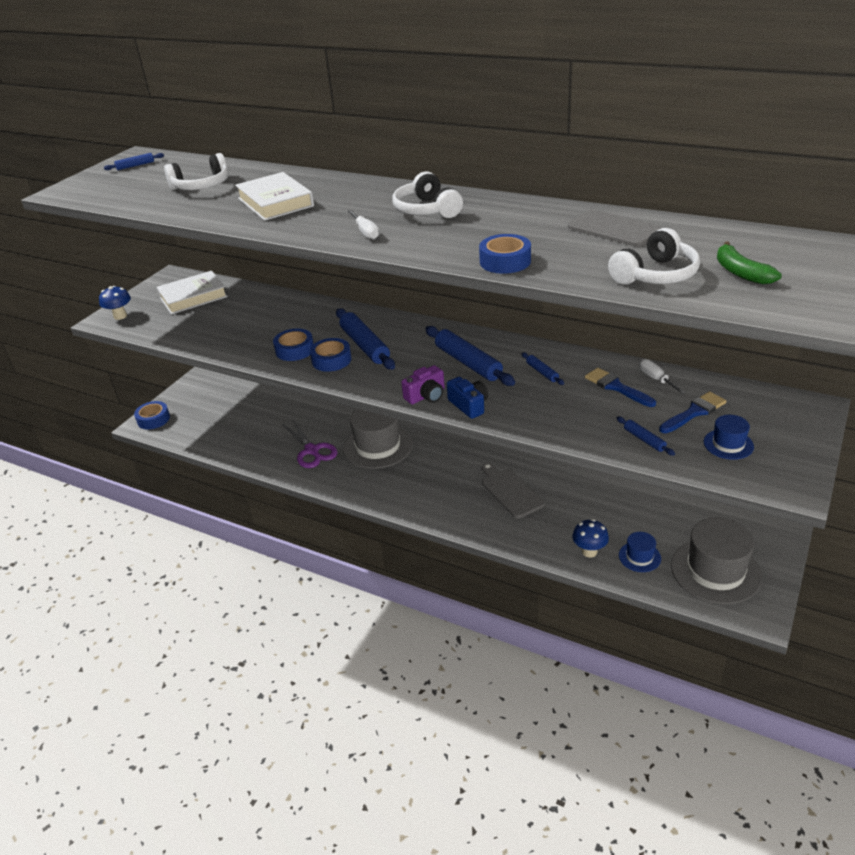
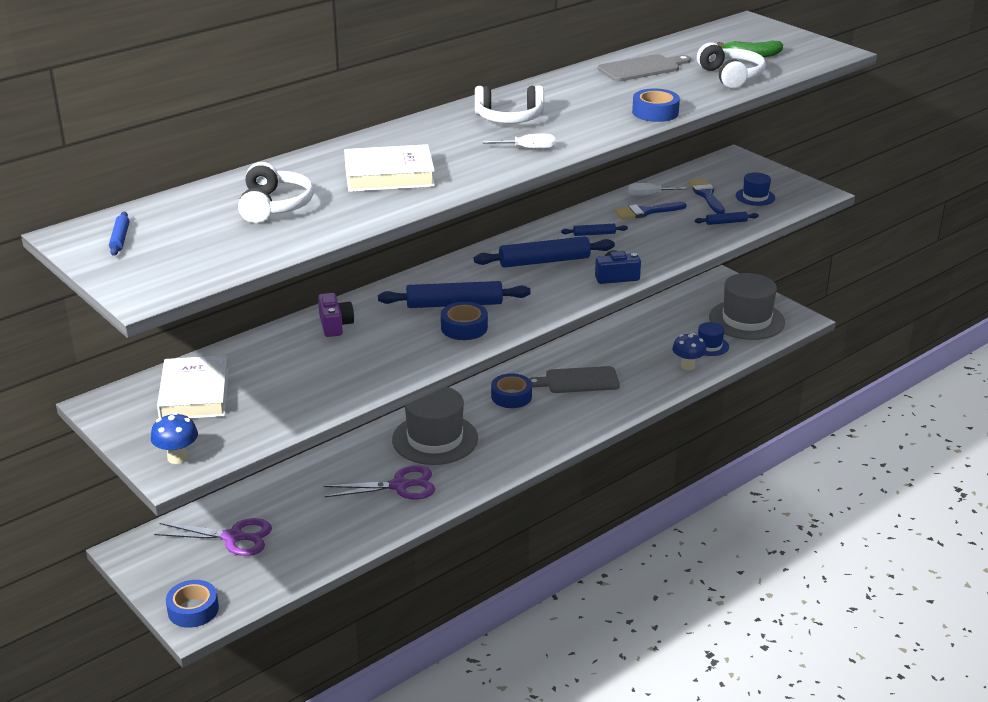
camera: 70 degrees left, 5 degrees down
blue tape [273,328,314,361] -> blue tape moved to [491,373,532,408]
purple camera [401,365,445,404] -> purple camera moved to [318,293,354,337]
none -> purple scissors [154,518,272,556]

